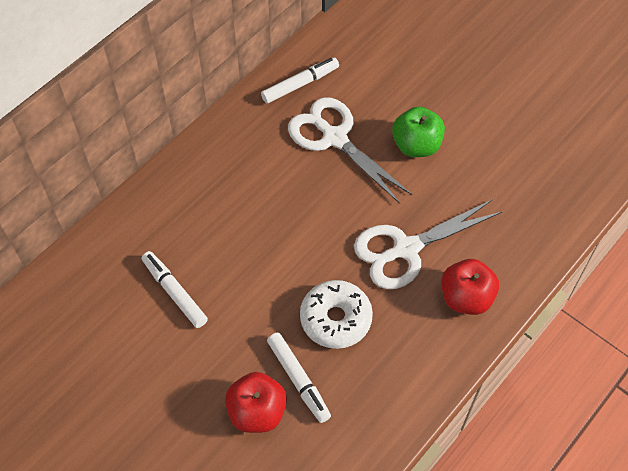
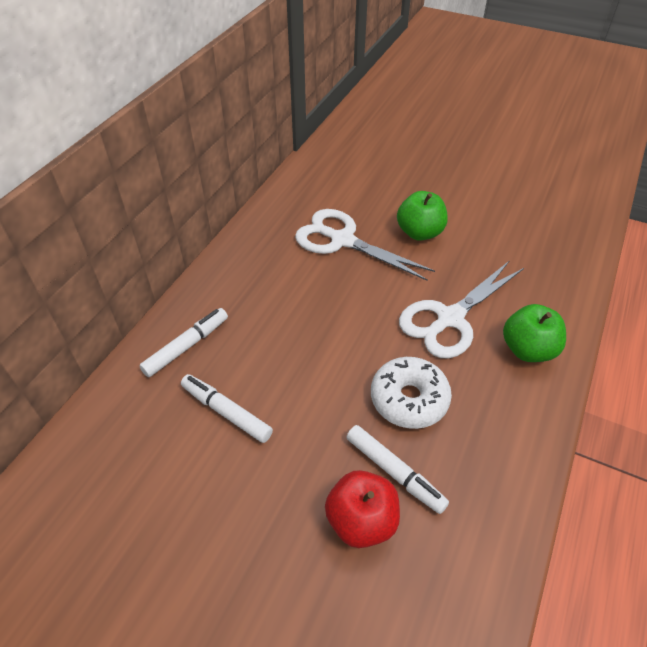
camera: 15 degrees left, 10 degrees down
white marker [261,57,339,104] -> white marker moved to [139,308,228,377]
red apple [441,259,499,315] -> green apple [503,304,566,362]

